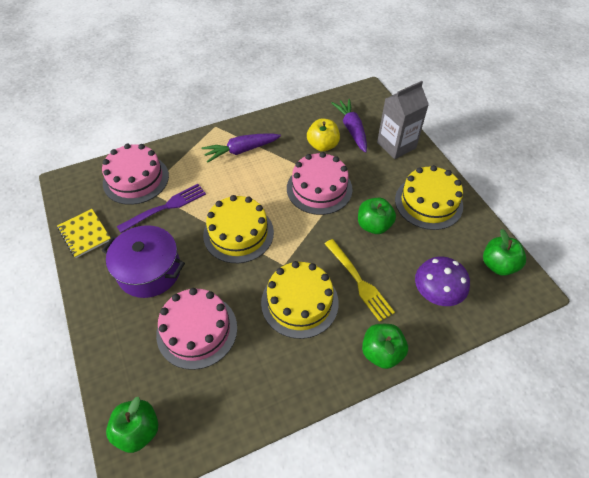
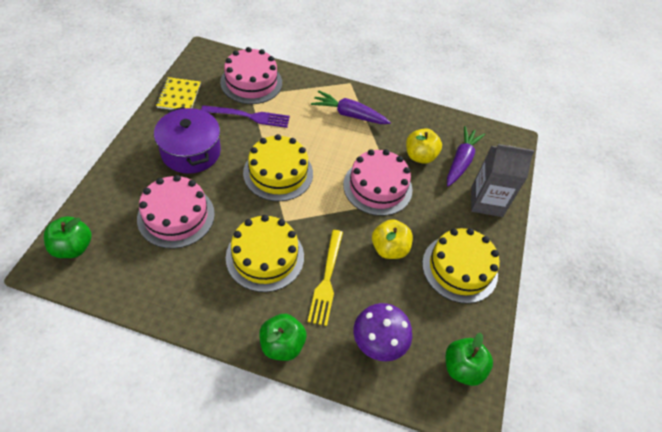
camera: 35 degrees right, 0 degrees up
green apple [358,198,396,234] -> yellow apple [372,219,413,259]

